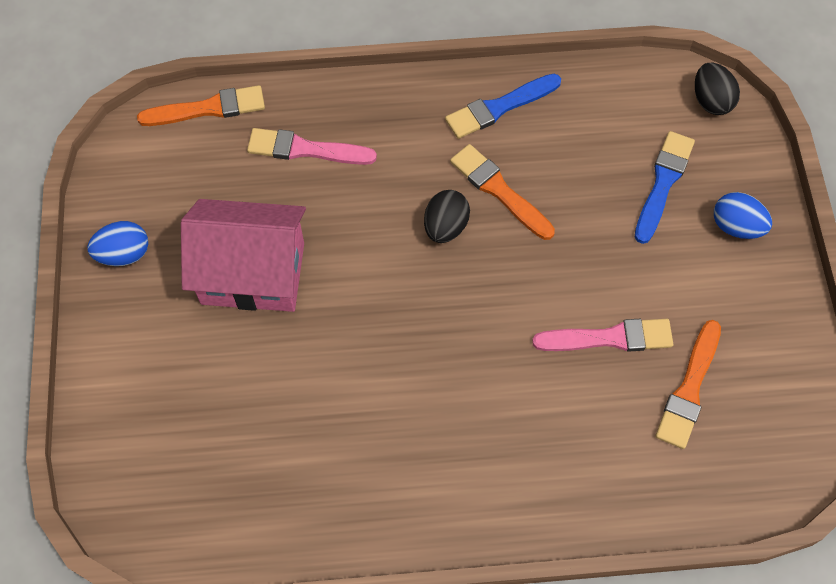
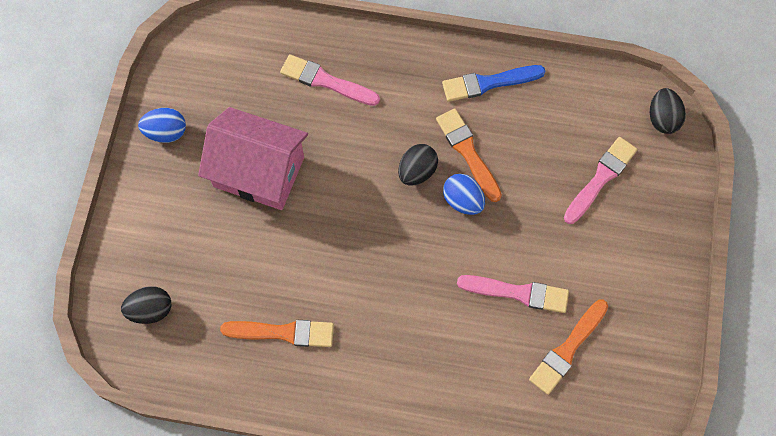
camera: 15 degrees right, 5 degrees up
orange brush [137,85,265,126] -> orange brush moved to [220,320,334,347]
blue brush [635,131,695,244] -> pink brush [564,137,637,224]
blue egg [714,192,772,239] -> blue egg moved to [443,174,485,215]
none -> black egg [121,286,171,324]

